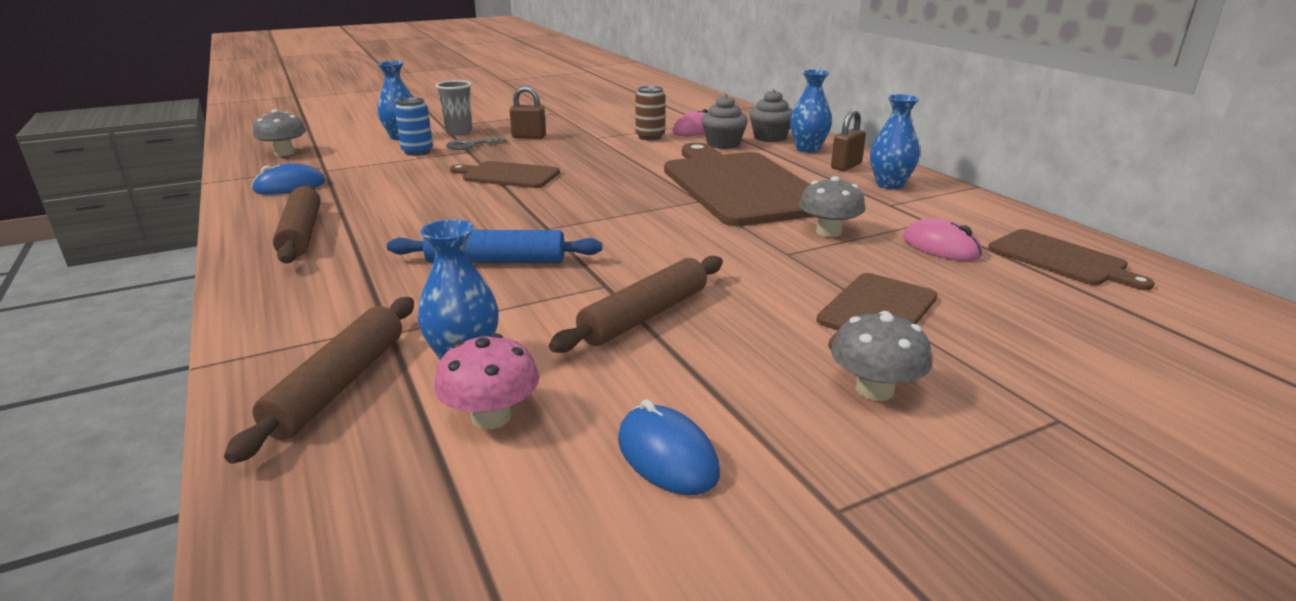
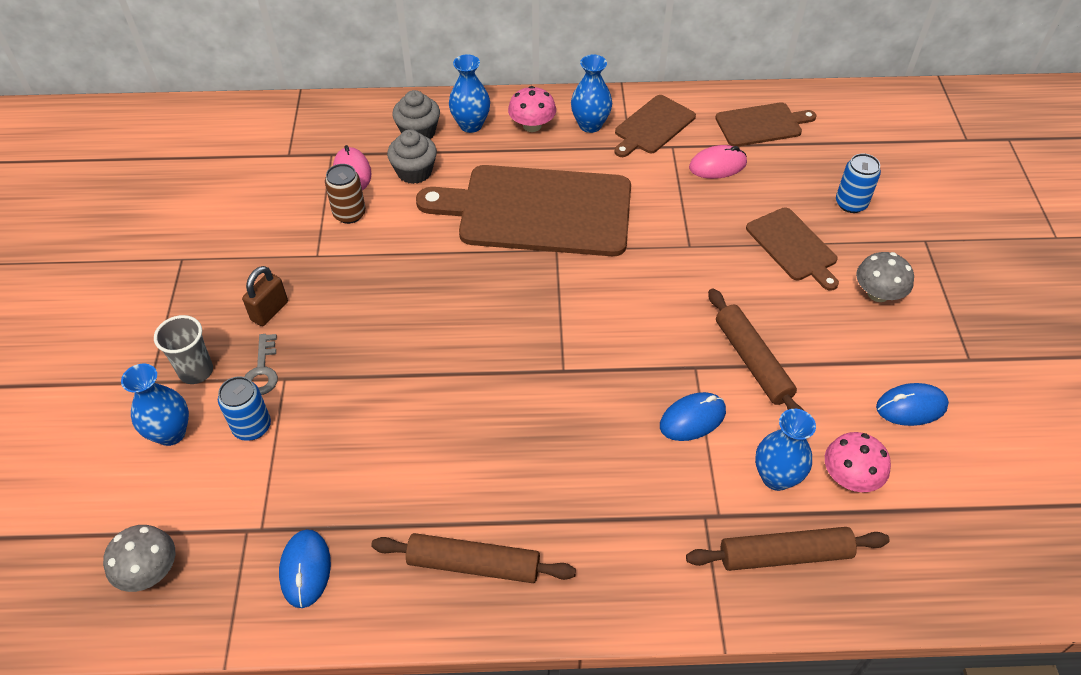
camera: 65 degrees left, 25 degrees up
brown rolling pin [224,297,414,464] -> brown rolling pin turned 45 degrees counterclockwise [686,527,890,571]
blue rolling pin [387,230,602,263] -> none
brown cutting board [450,161,560,188] -> brown cutting board moved to [614,95,696,157]
grey mushroom [799,176,865,237] -> none
brown padlock [831,110,866,171] -> pink mushroom [508,86,556,132]
none -> blue mouse [660,392,726,441]
none -> blue can [836,153,881,213]

